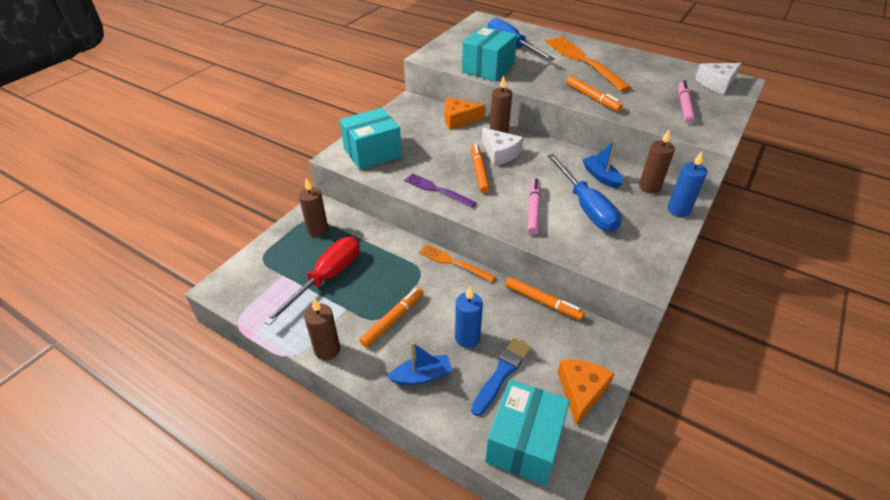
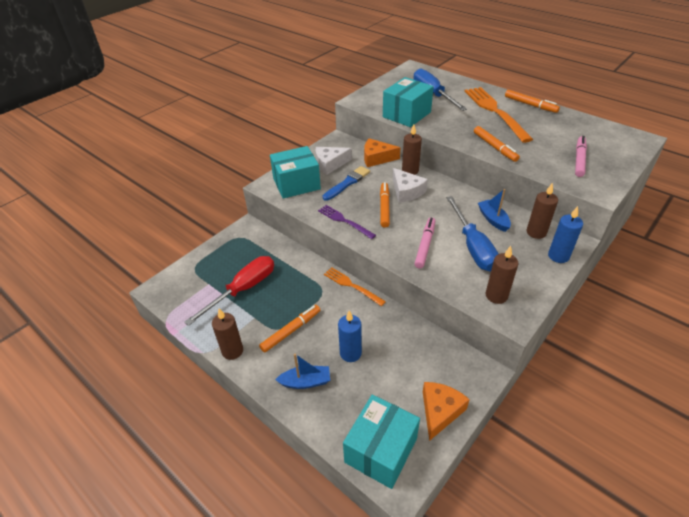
camera: 10 degrees right, 0 degrees up
brown candle [299,178,328,237] -> brown candle moved to [486,246,518,304]
blue brush [471,337,531,416] -> blue brush moved to [323,166,370,201]
orange marker [506,277,585,320] -> orange marker moved to [505,90,560,113]
white cheese [695,63,741,94] -> white cheese moved to [316,147,352,175]

